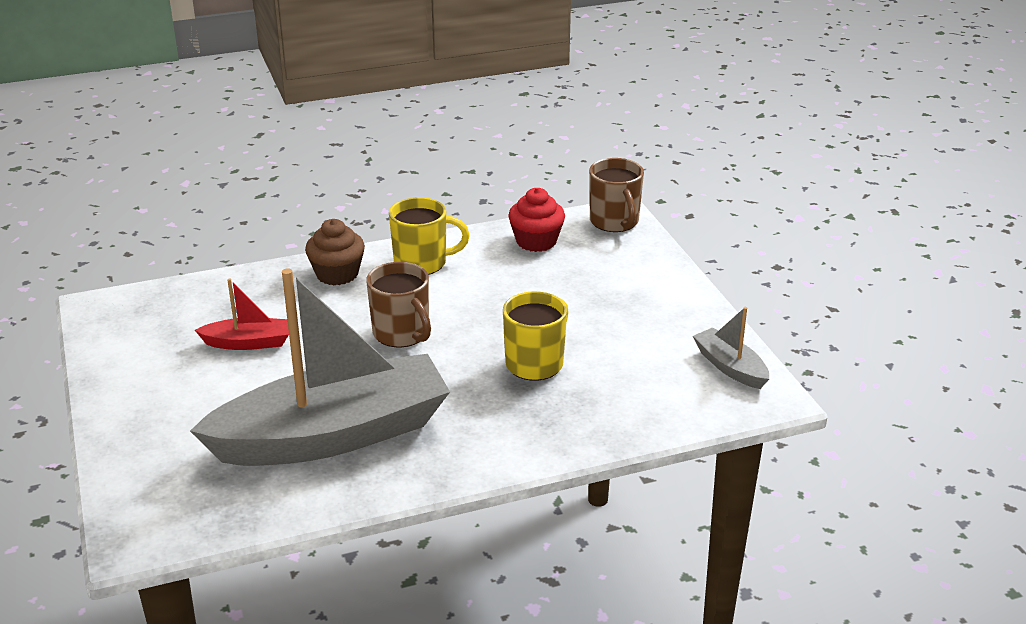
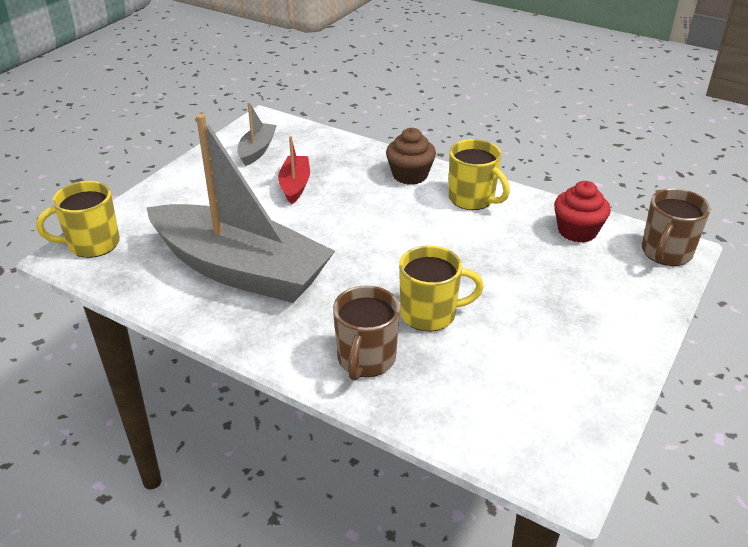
camera: 50 degrees right, 5 degrees up
red boat [195,278,289,350] -> red boat turned 135 degrees counterclockwise [278,136,310,205]
brown mug [366,262,431,347] -> brown mug moved to [333,285,400,381]
grey boat [693,307,769,389] -> grey boat moved to [237,102,277,166]
none -> yellow mug [36,181,120,258]

